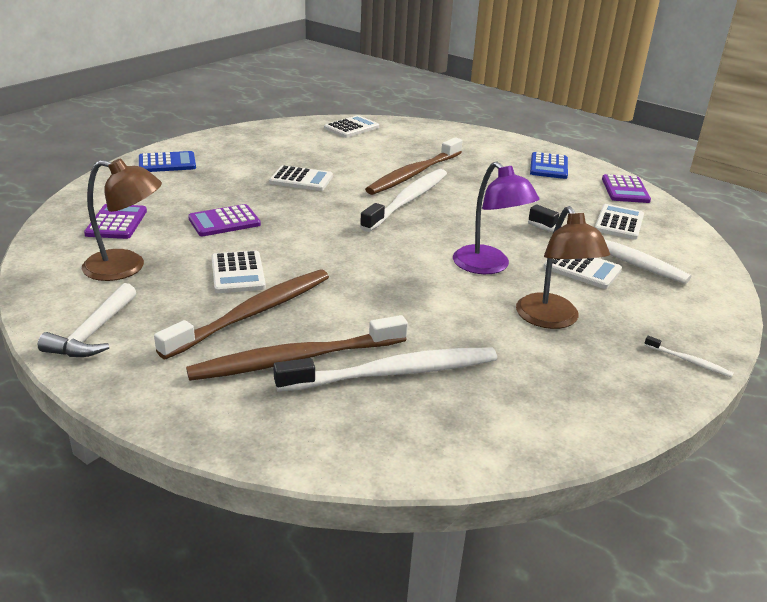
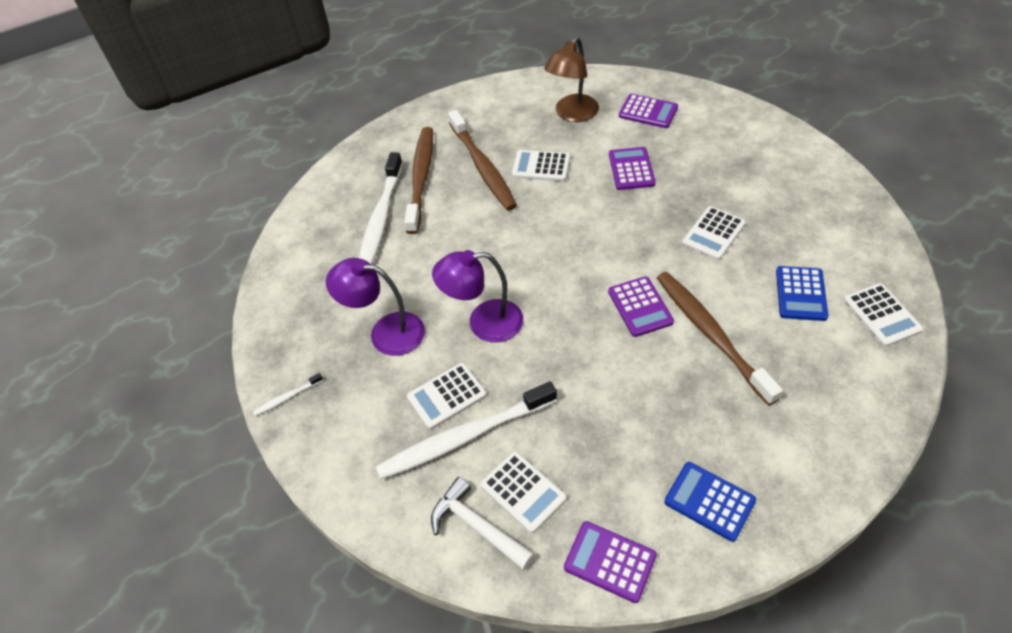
camera: 120 degrees right, 20 degrees up
white hammer [38,283,136,357] -> white hammer moved to [431,477,535,570]
blue calculator [139,151,196,172] -> blue calculator moved to [776,266,828,321]
white toothbrush [360,169,447,232] -> purple calculator [608,276,674,337]
brown lamp [516,206,610,329] -> purple lamp [326,258,425,356]

